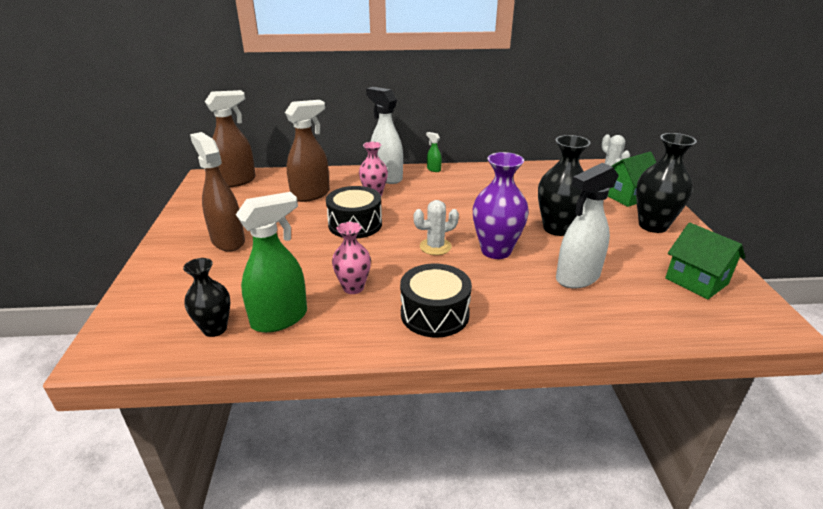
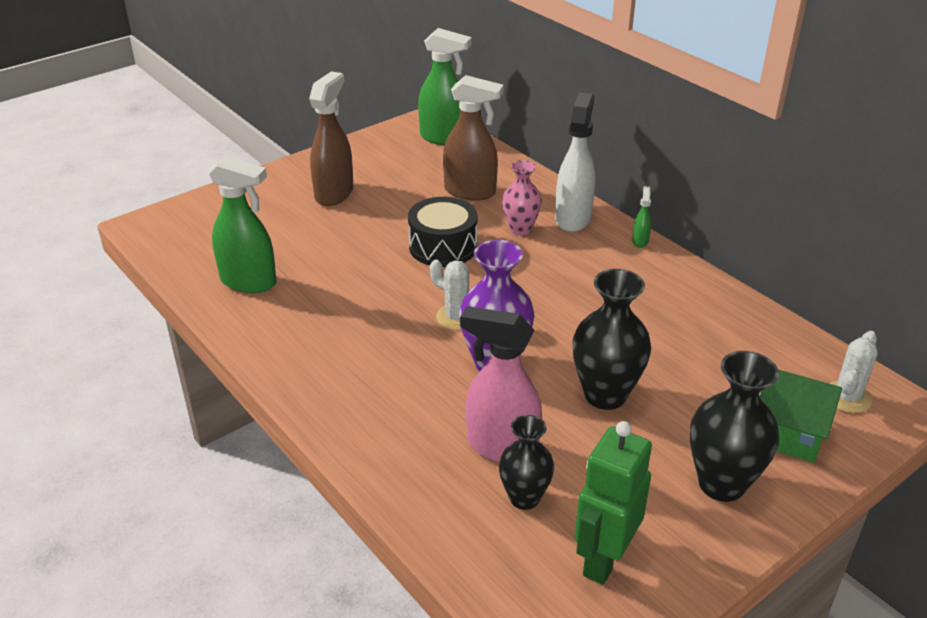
camera: 55 degrees right, 5 degrees up
black vase [183,258,230,337] -> black vase moved to [499,415,554,510]
brown spray bottle [205,90,256,187] -> green spray bottle [418,28,472,145]
pink vase [332,222,371,294] -> none
black drum [400,263,472,338] -> none
white spray bottle [556,163,619,289] -> pink spray bottle [460,306,542,462]
green house [665,222,745,300] -> green robot [574,421,652,585]

